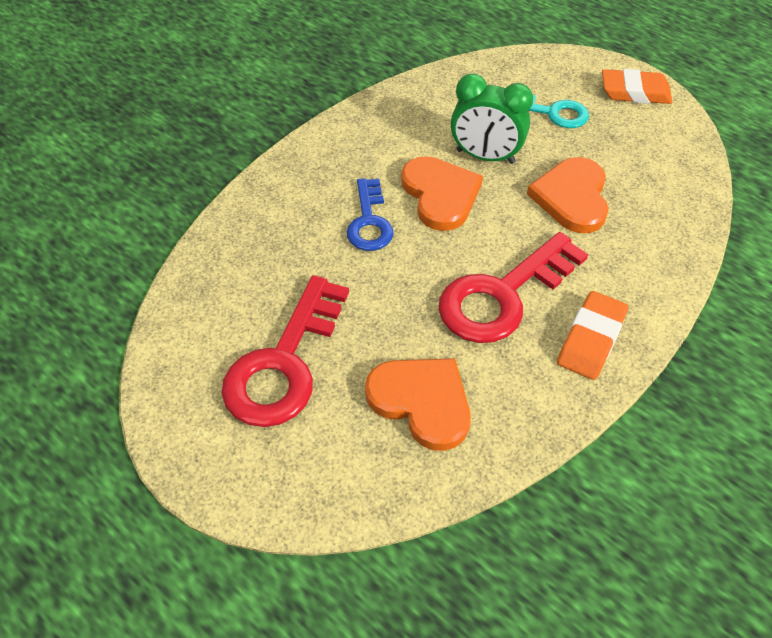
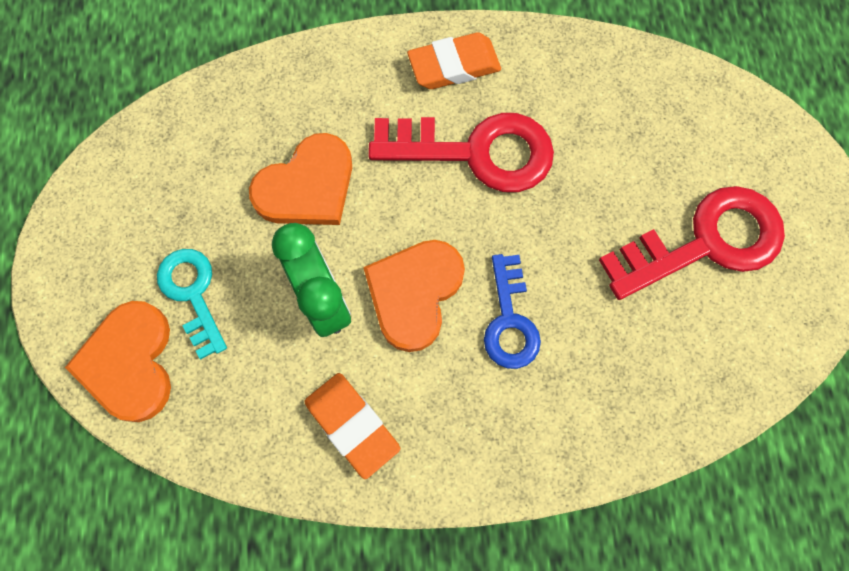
camera: 135 degrees left, 20 degrees up
blue key [346,178,394,251] -> blue key turned 135 degrees clockwise [484,254,541,369]
orange heart [365,358,471,451] -> orange heart moved to [65,301,171,422]
orange eraser [602,69,672,104] -> orange eraser moved to [305,373,400,479]

